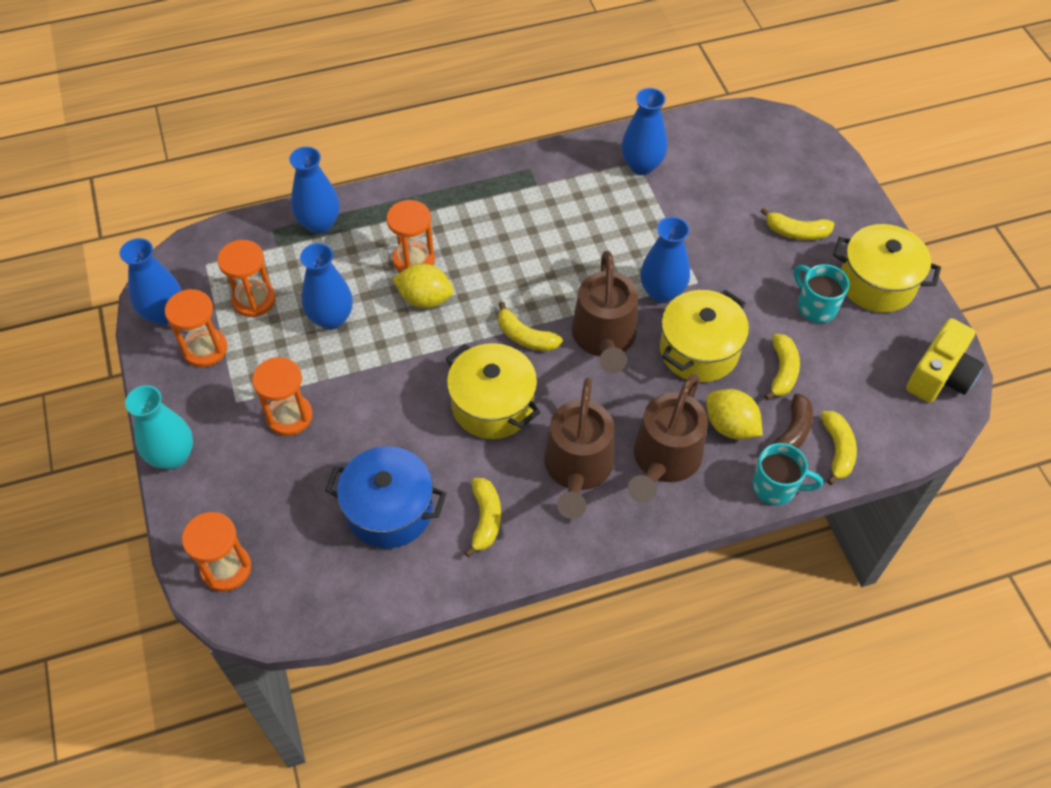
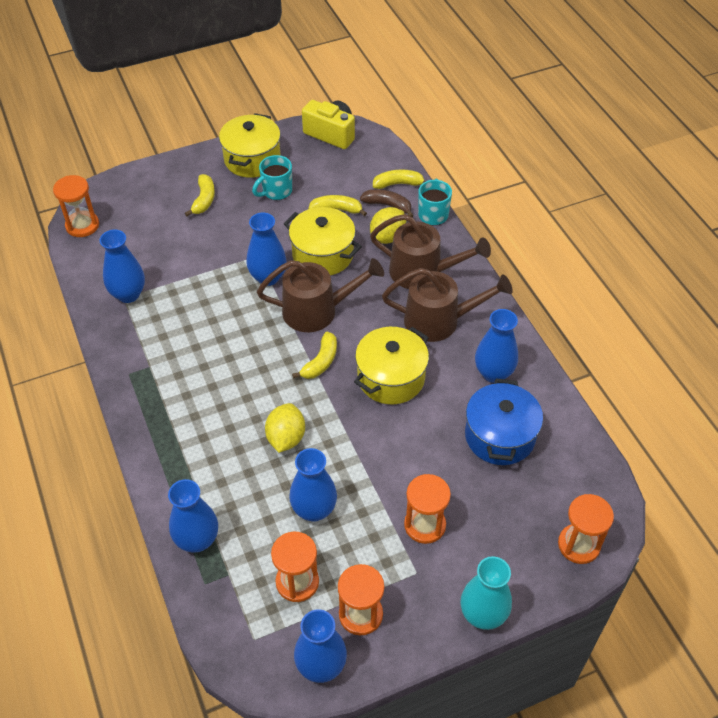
camera: 95 degrees left, 5 degrees down
orange hourglass [386,200,435,273] -> orange hourglass moved to [53,175,99,237]
yellow banana [465,478,501,557] -> blue vase [475,309,518,383]

